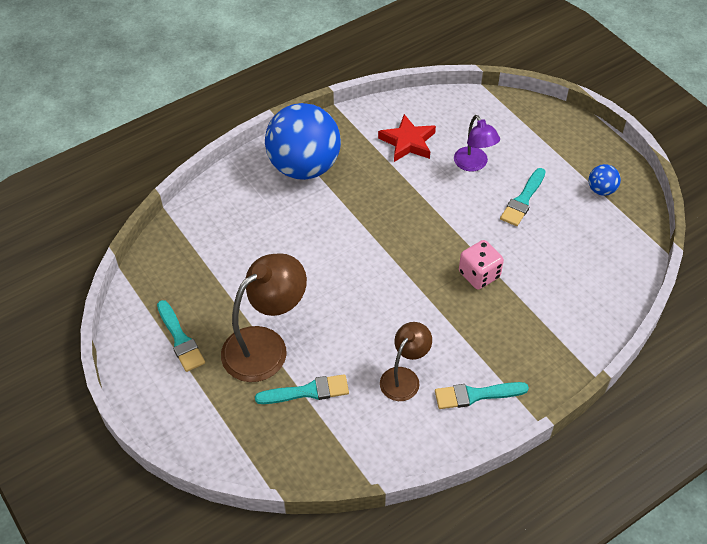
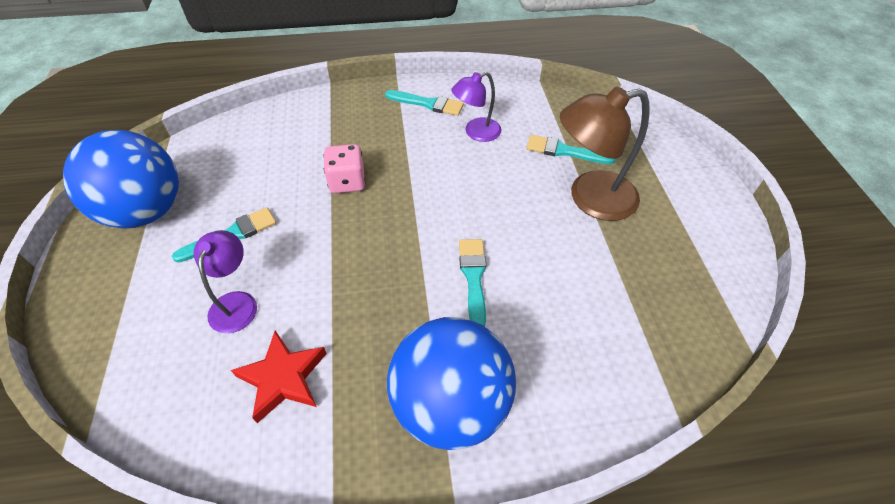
camera: 155 degrees left, 0 degrees up
turquoise brush [157,300,205,372] -> turquoise brush moved to [459,239,486,326]
brown lamp [380,322,432,401] -> purple lamp [451,72,502,142]
blue ball [588,164,621,196] -> blue ball [63,130,179,228], size x2.43

